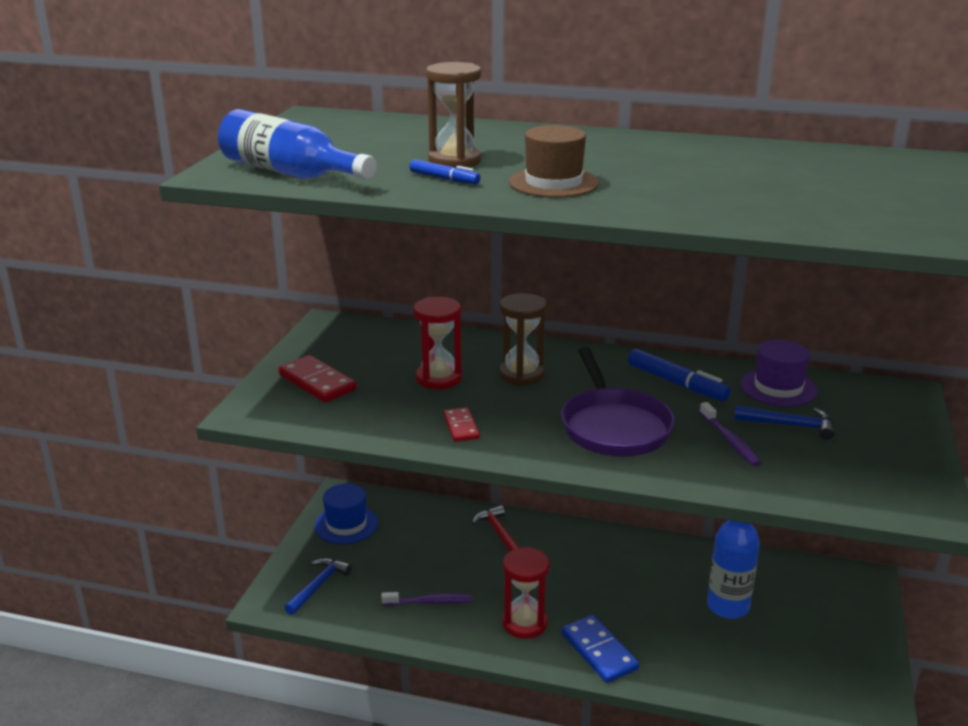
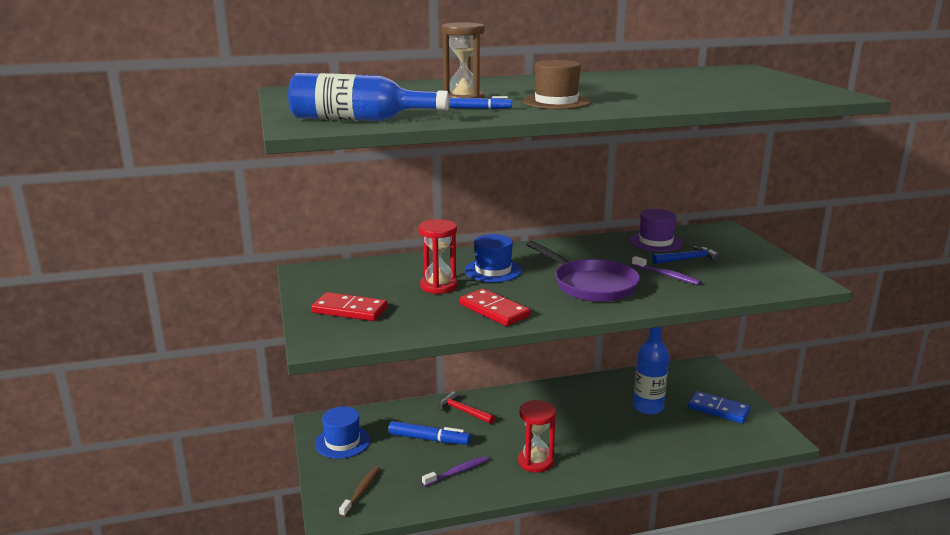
camera: 30 degrees left, 5 degrees down
blue hammer [284,558,352,615] -> brown toothbrush [339,466,380,517]
red domino [443,407,480,442] -> red domino [460,288,531,326], size x1.63
brown hourglass [499,293,547,386] -> blue hat [465,234,522,282]
blue domino [561,615,639,683] -> blue domino moved to [688,391,751,423]
blue marker [628,349,731,401] -> blue marker moved to [388,421,471,445]

